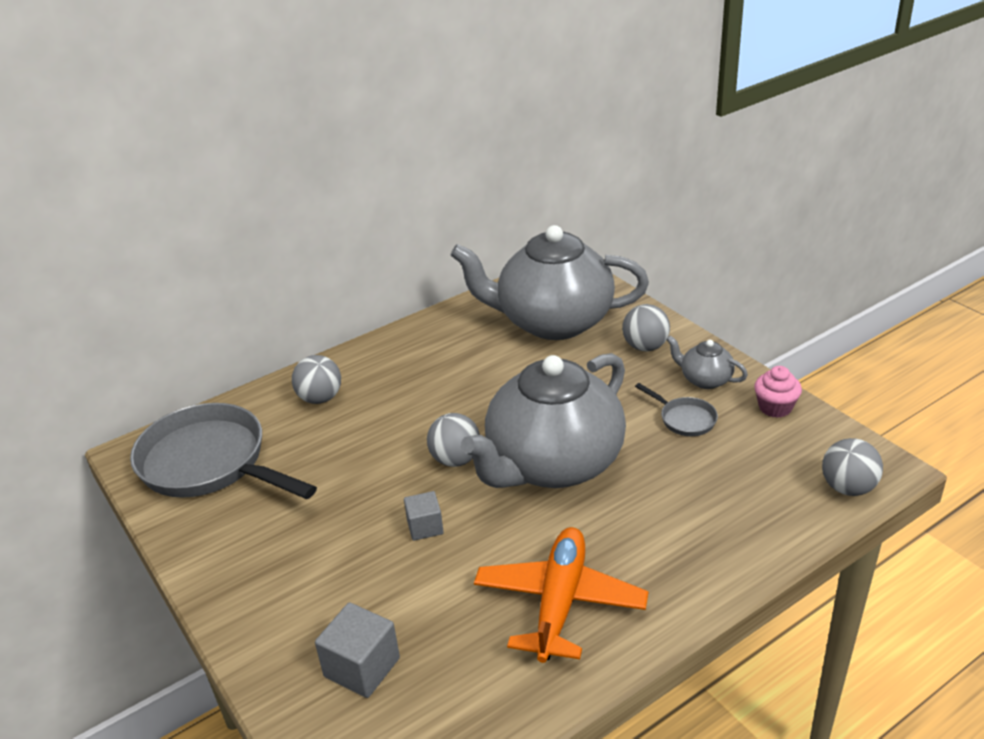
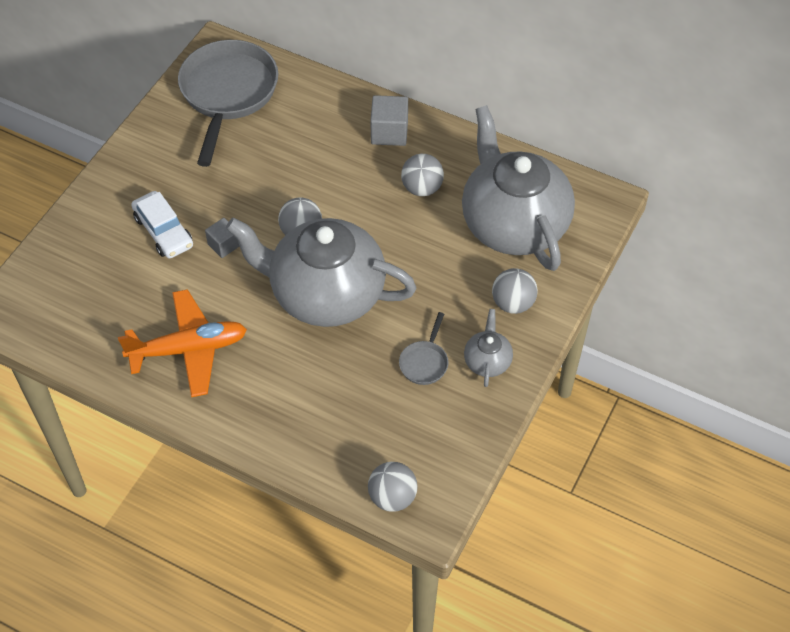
camera: 60 degrees right, 20 degrees up
grey ball [292,355,341,404] -> grey ball moved to [401,154,444,196]
grey cube [315,602,400,698] -> grey cube moved to [370,95,408,146]
pink cupcake [754,366,802,418] -> none
none -> white car [131,191,193,258]

